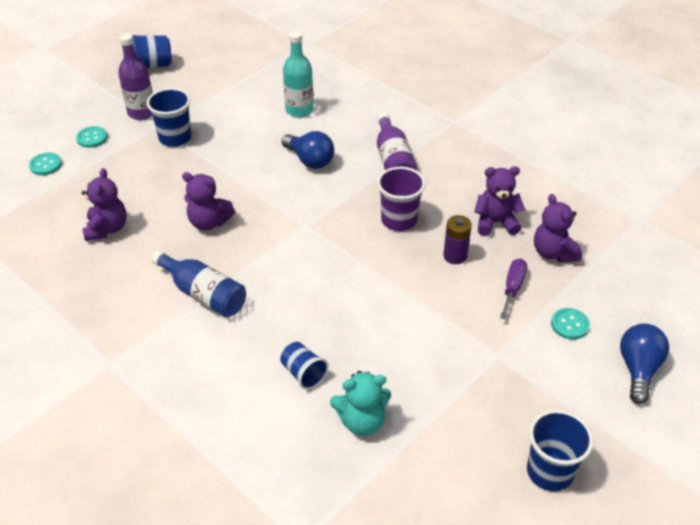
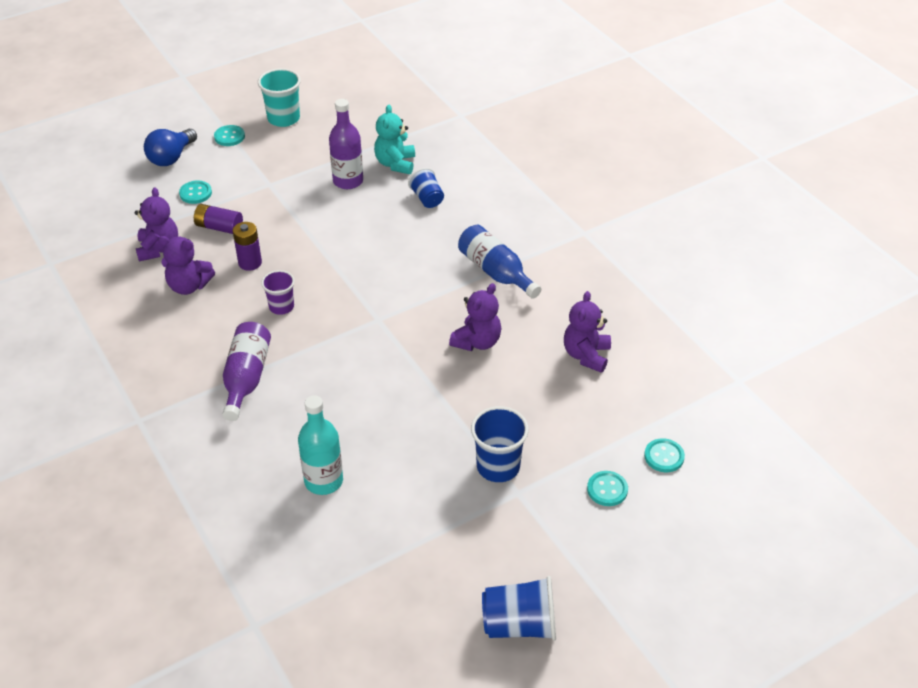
camera: 165 degrees left, 0 degrees up
purple bottle [118,33,153,120] -> purple bottle moved to [329,99,363,189]
purple teddy bear [182,172,235,231] -> purple teddy bear turned 90 degrees clockwise [449,283,501,351]
blue light bulb [281,131,334,169] -> none
turquoise teddy bear [330,371,391,436] -> turquoise teddy bear turned 90 degrees counterclockwise [374,105,415,174]
purple cup [377,167,426,231] -> purple cup [261,270,295,315], size x0.66
purple screwdriver [500,259,527,319] -> purple battery [194,204,243,234]
blue cup [527,409,594,491] -> turquoise cup [258,68,301,127]
none -> turquoise button [214,125,245,146]

